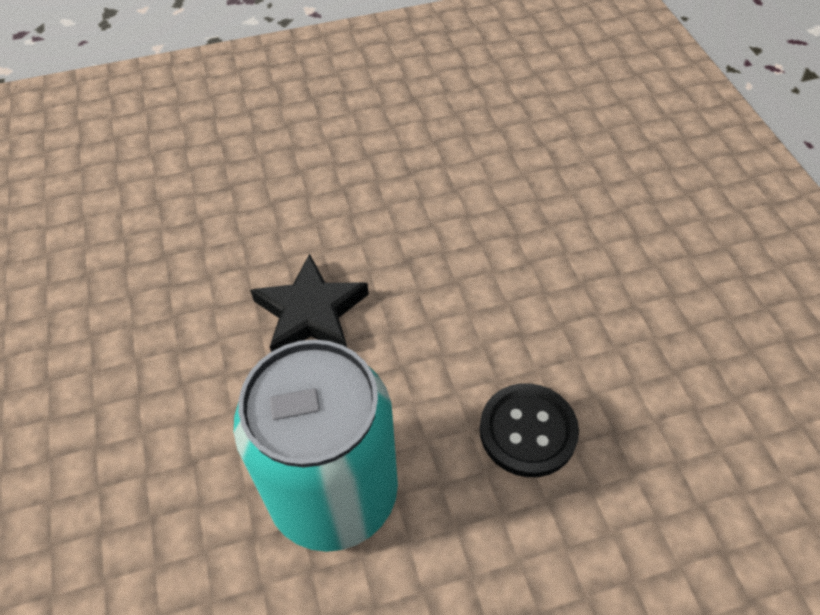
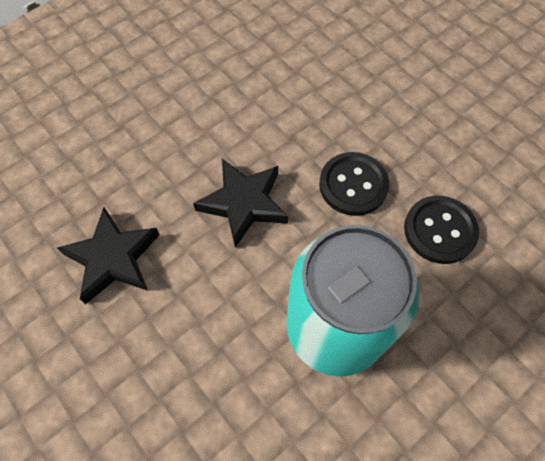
camera: 25 degrees left, 10 degrees up
none -> black star [57,207,160,304]
none -> black button [319,152,389,216]

